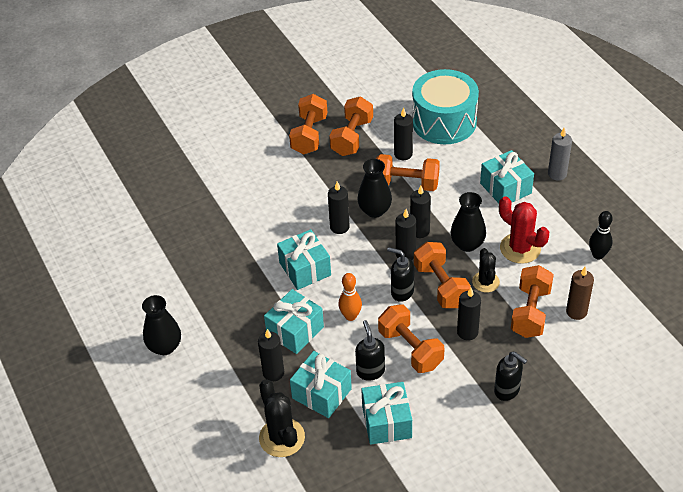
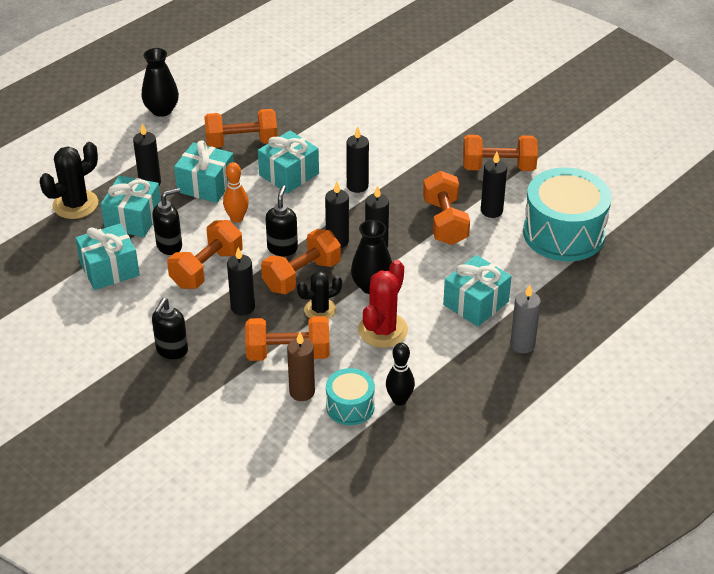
camera: 70 degrees right, 5 degrees down
orange dumbbell [289,94,327,154] -> orange dumbbell moved to [204,109,277,148]
black vase [357,159,392,218] -> none
none -> turquoise drum [326,368,375,425]

